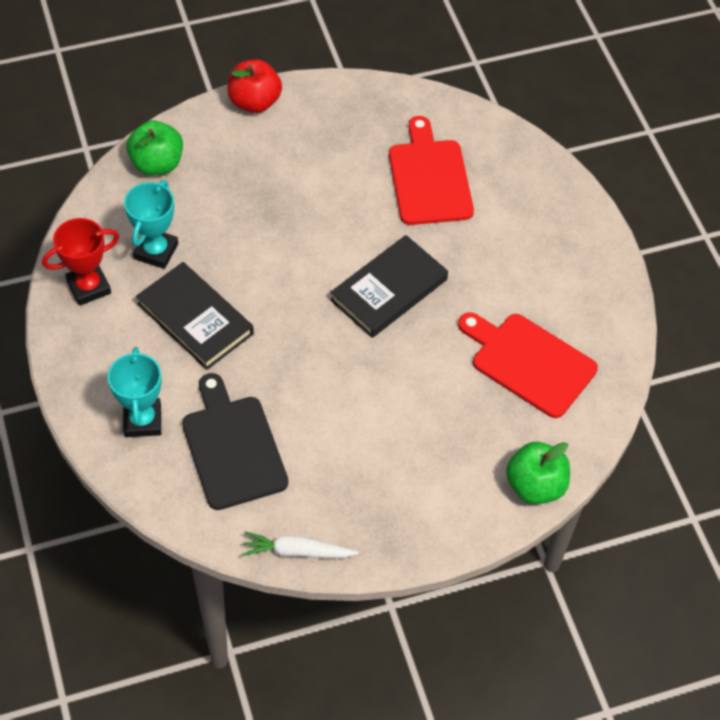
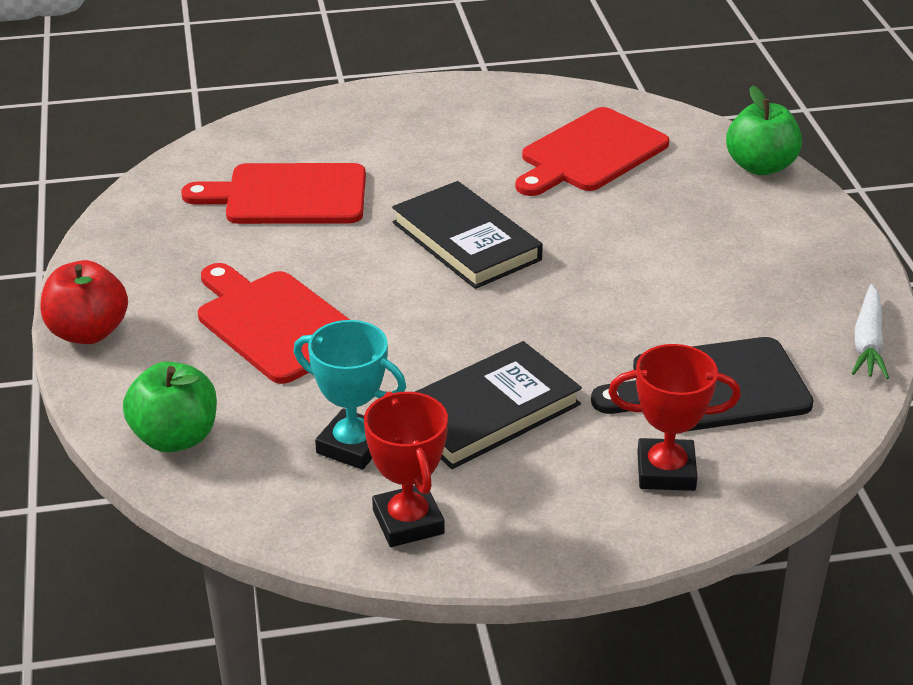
camera: 80 degrees left, 20 degrees down
turquoise trophy [108,347,162,437] -> red trophy [608,344,741,491]
none -> red cutting board [198,263,350,384]

